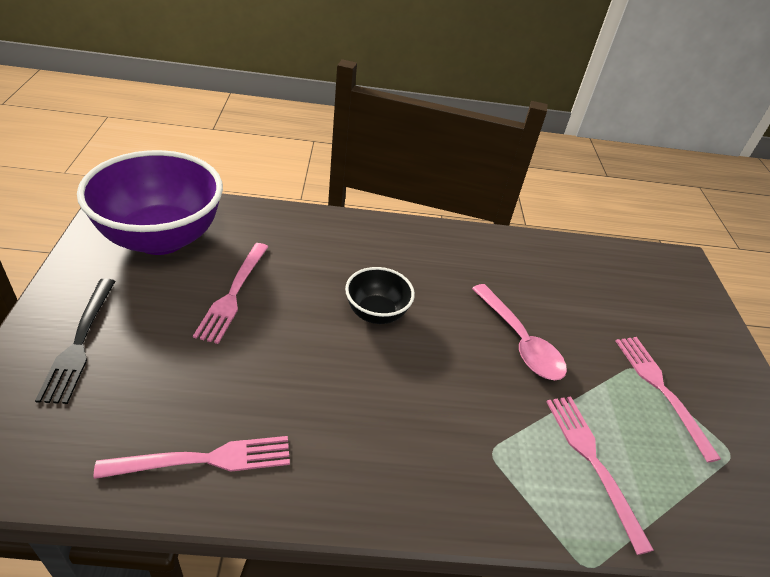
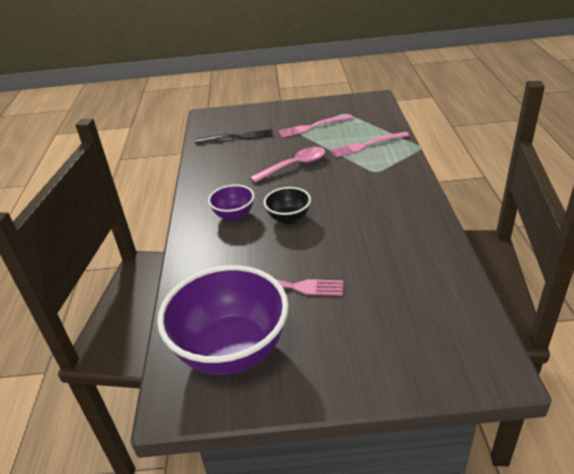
camera: 85 degrees left, 5 degrees down
black fork [35,278,115,404] -> black fork moved to [195,129,273,144]
pink fork [94,436,290,479] -> none
none -> purple bowl [208,184,255,221]

